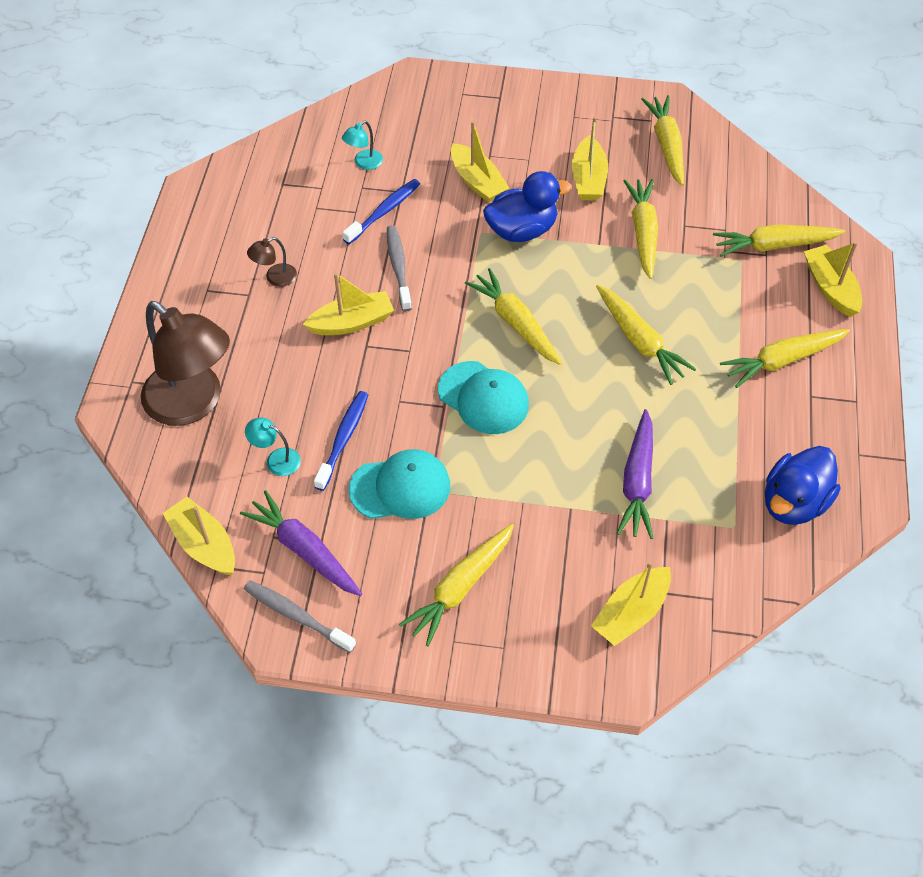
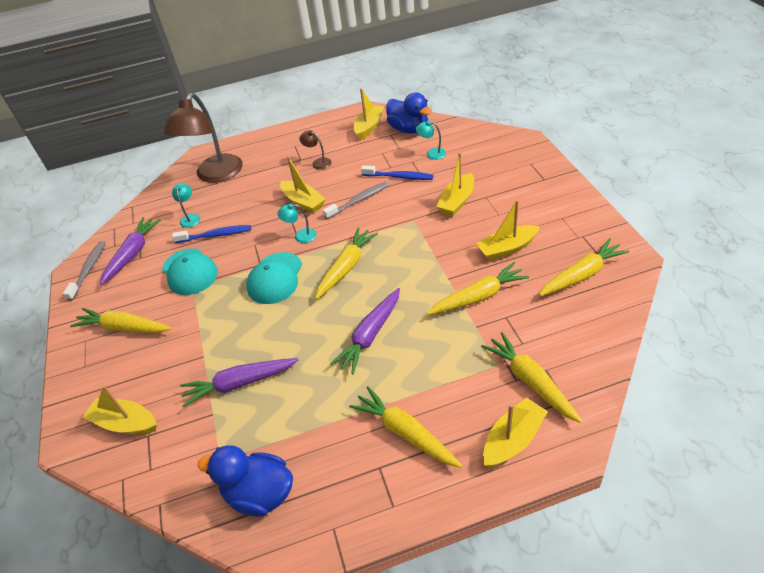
camera: 70 degrees right, 10 degrees down
yellow boat [163,497,235,575] -> yellow boat moved to [354,88,384,140]
blue duck [483,171,572,242] -> blue duck moved to [386,92,432,134]
yellow carrot [596,285,696,385] -> purple carrot [330,288,400,375]
none -> turquoise lamp [277,204,317,243]

